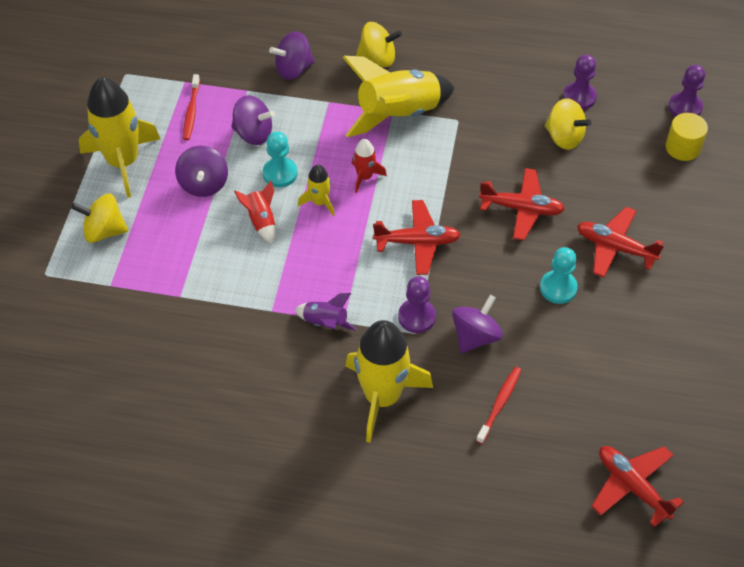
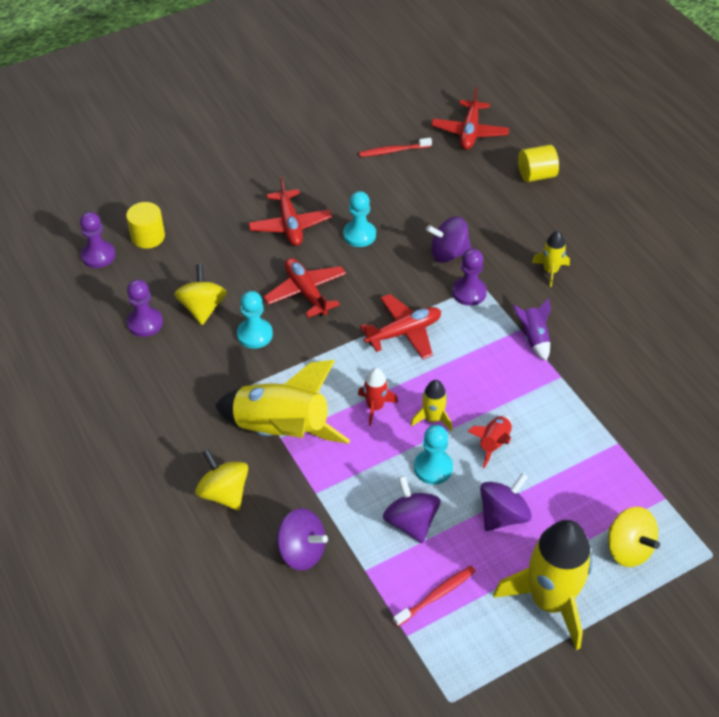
camera: 130 degrees left, 5 degrees down
yellow rocket [345,320,433,443] -> yellow rocket [532,231,570,287], size x0.47
red plane [373,200,461,275] -> red plane turned 105 degrees clockwise [360,294,441,359]
red toothbrush [476,367,521,444] -> red toothbrush moved to [359,138,432,157]
none -> turquoise pawn [237,291,273,349]
none -> yellow cylinder [518,145,559,182]

